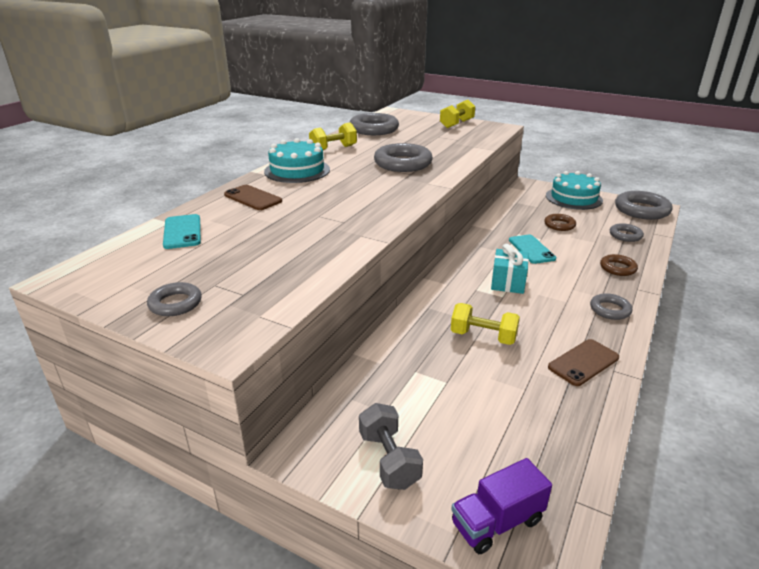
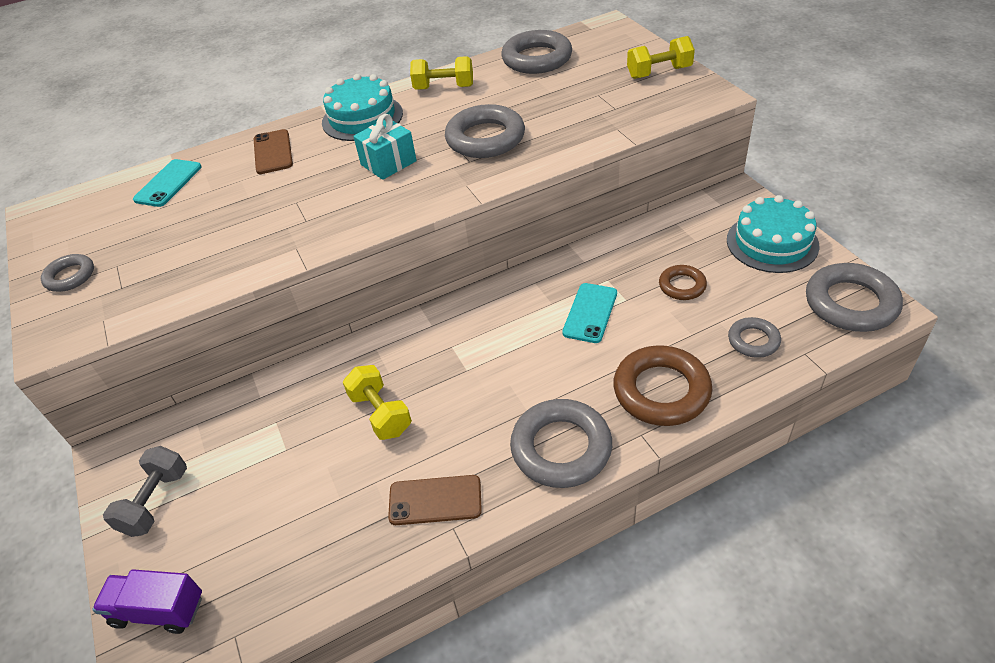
camera: 40 degrees right, 15 degrees up
turquoise gift [491,244,529,294] -> turquoise gift moved to [353,114,417,180]
grey ring [590,293,632,320] -> grey ring [510,399,612,488], size x1.82
brown ring [600,254,638,276] -> brown ring [613,345,712,426], size x1.82

